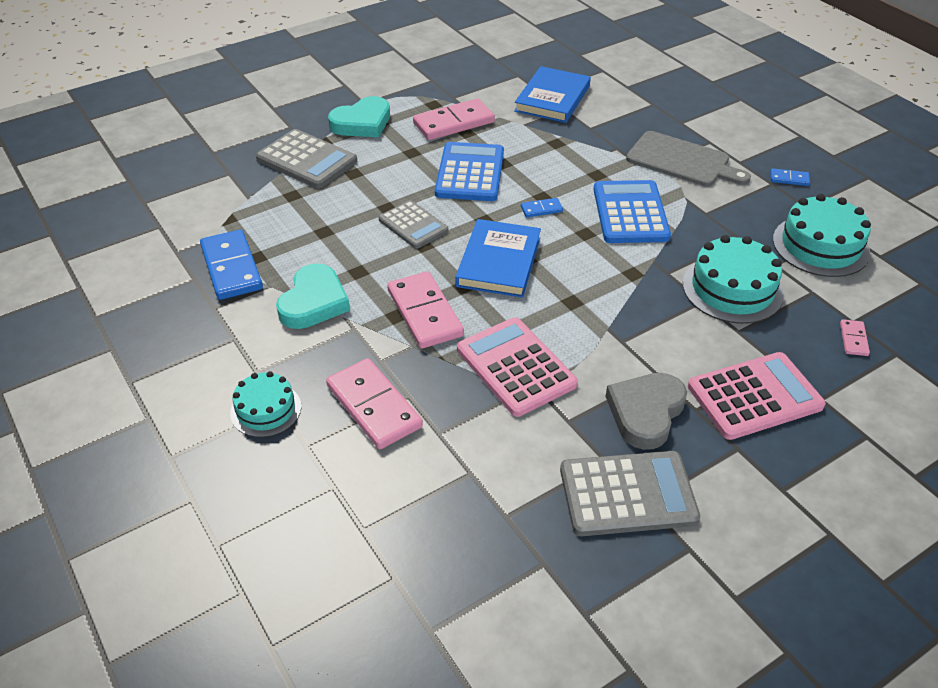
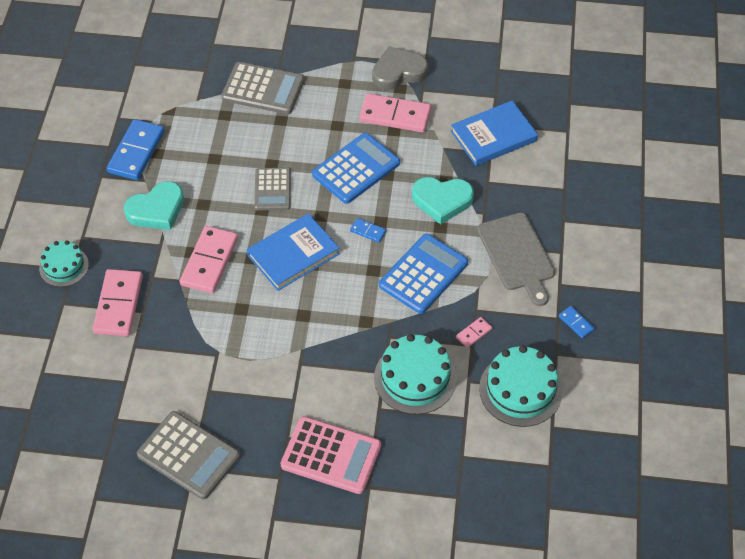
camera: 40 degrees right, 10 degrees up
grey calculator [256,129,357,189] -> grey calculator turned 60 degrees counterclockwise [221,62,304,114]
turquoise heart [328,96,390,137] -> turquoise heart moved to [412,177,474,225]
pink calculator [457,317,578,417] -> none
grey heart [606,373,687,450] -> grey heart moved to [372,46,428,90]
pink domino [840,319,870,356] -> pink domino moved to [456,317,492,348]

